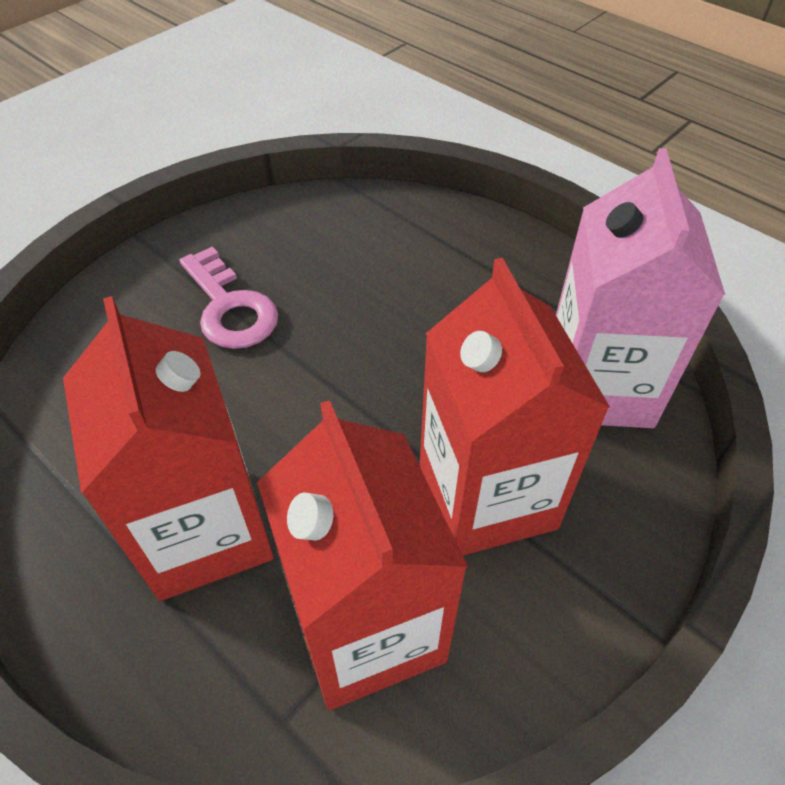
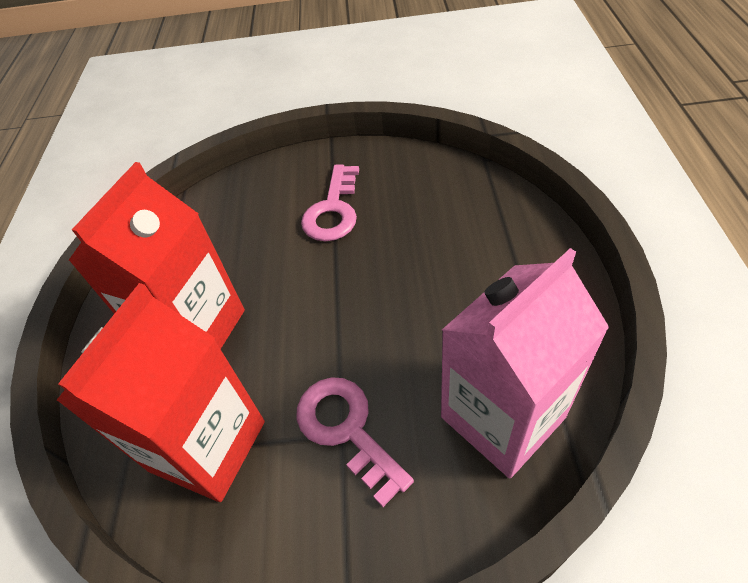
camera: 50 degrees right, 0 degrees up
red carton [420,258,610,556] -> pink key [296,377,414,507]

